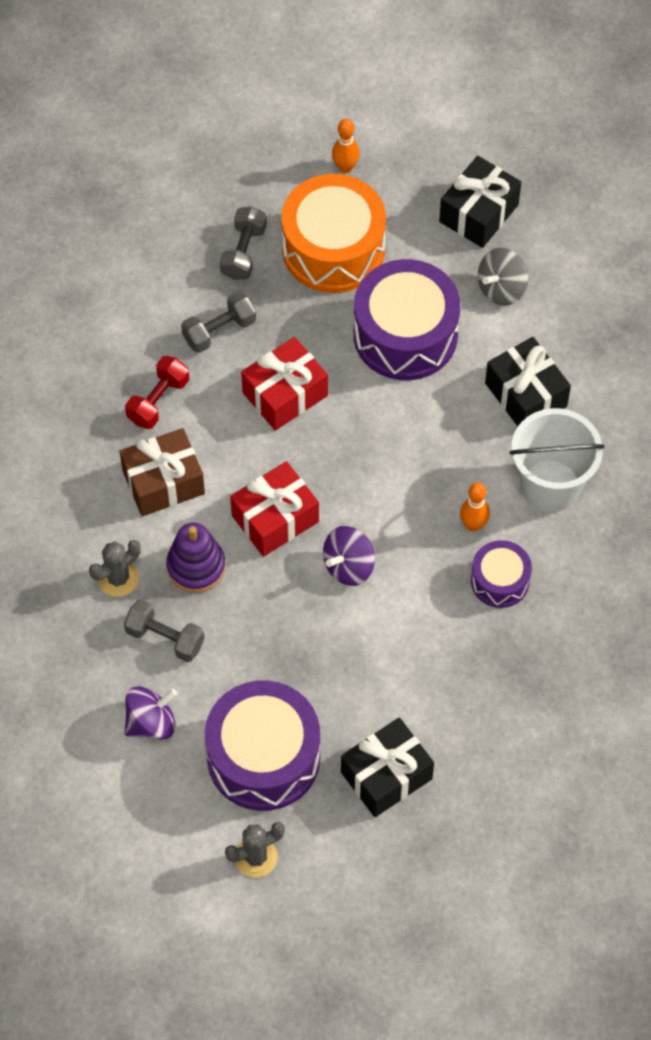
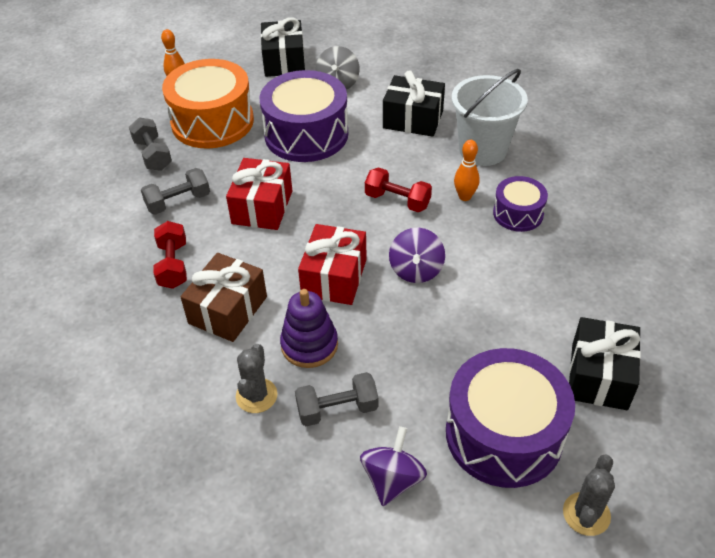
camera: 40 degrees left, 15 degrees down
grey dumbbell [181,291,256,353] -> grey dumbbell turned 45 degrees clockwise [141,168,210,214]
none -> red dumbbell [365,167,432,212]

